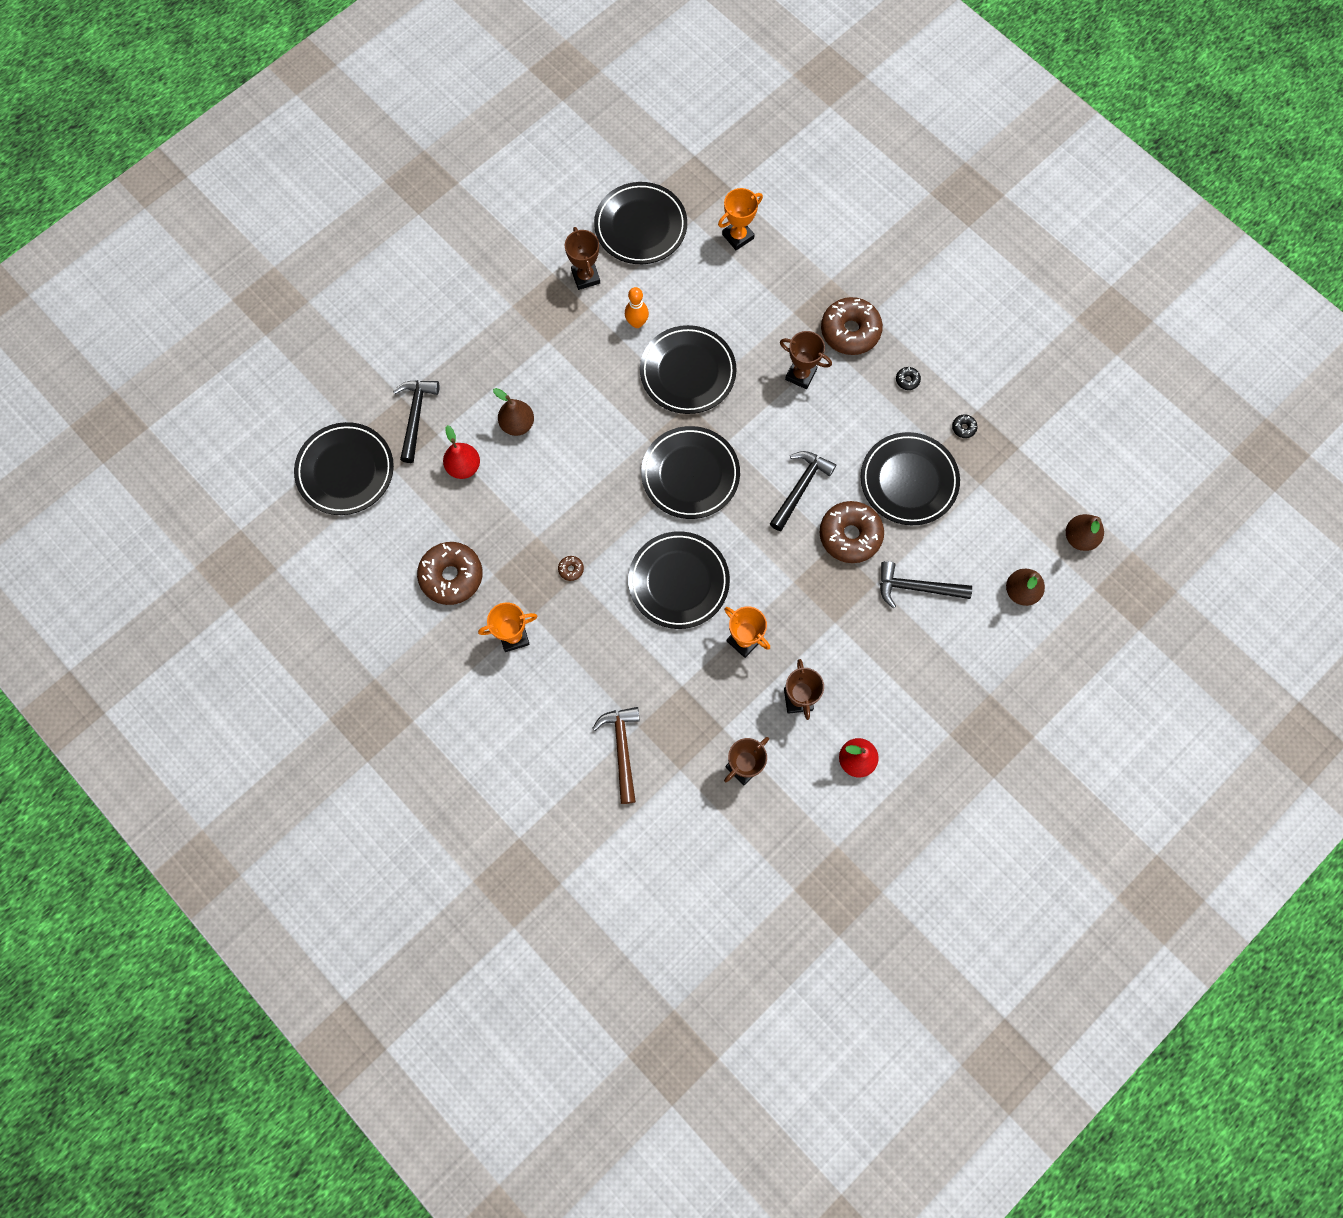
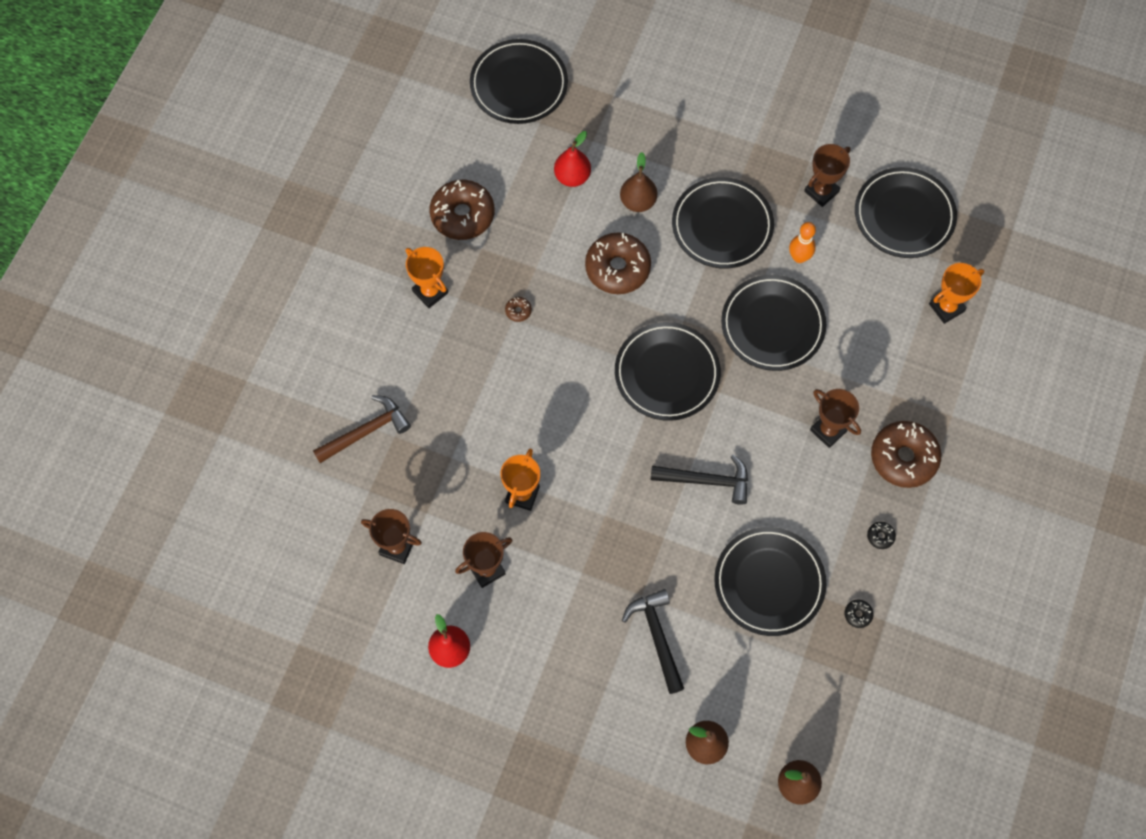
camera: 65 degrees right, 5 degrees down
black hammer [393,380,440,463] -> none
black plate [628,531,730,629] -> black plate moved to [672,177,774,268]
orange trophy [718,188,763,250] -> orange trophy turned 60 degrees counterclockwise [929,263,984,324]
brown trophy [780,331,832,389] -> brown trophy turned 45 degrees counterclockwise [810,389,861,448]
brown donut [820,501,884,563] -> brown donut moved to [585,232,651,294]

